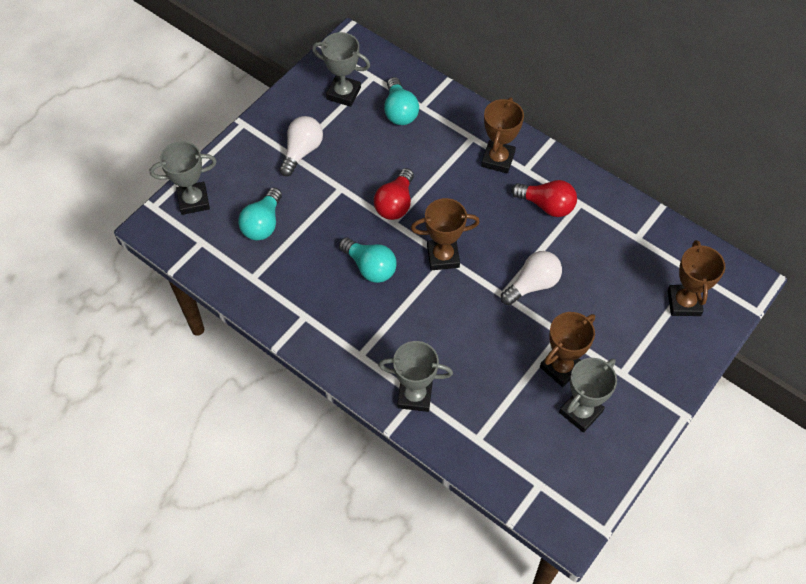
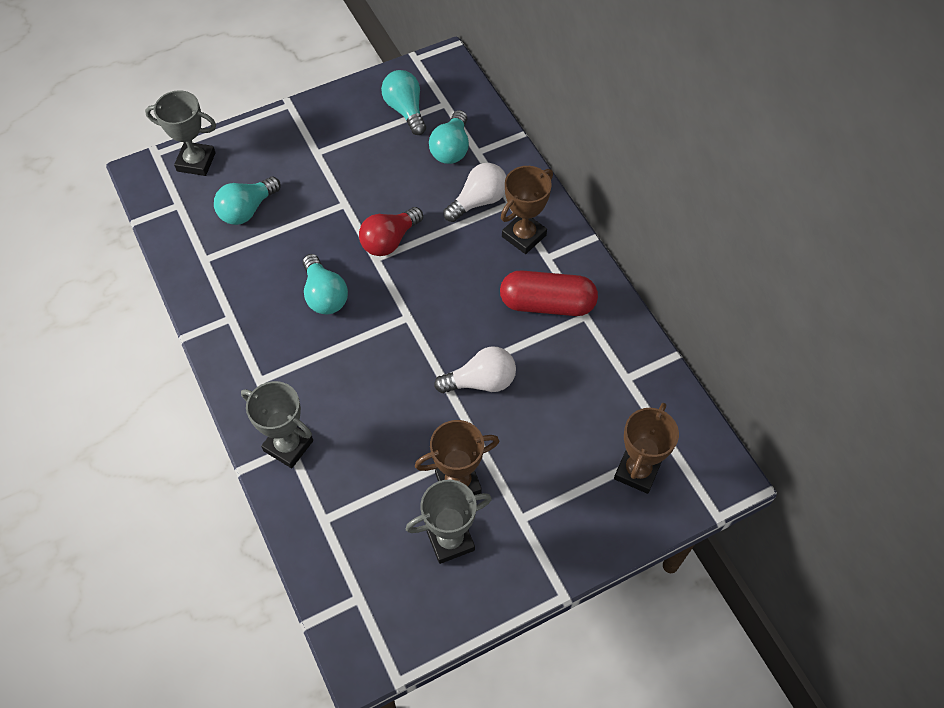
camera: 25 degrees right, 0 degrees up
white light bulb [279,116,323,176] -> white light bulb moved to [443,163,506,222]
grey trophy [312,32,370,107] -> turquoise light bulb [381,70,426,135]
brown trophy [411,198,480,270] -> none
red light bulb [511,180,577,217] -> red capsule [500,271,598,316]

